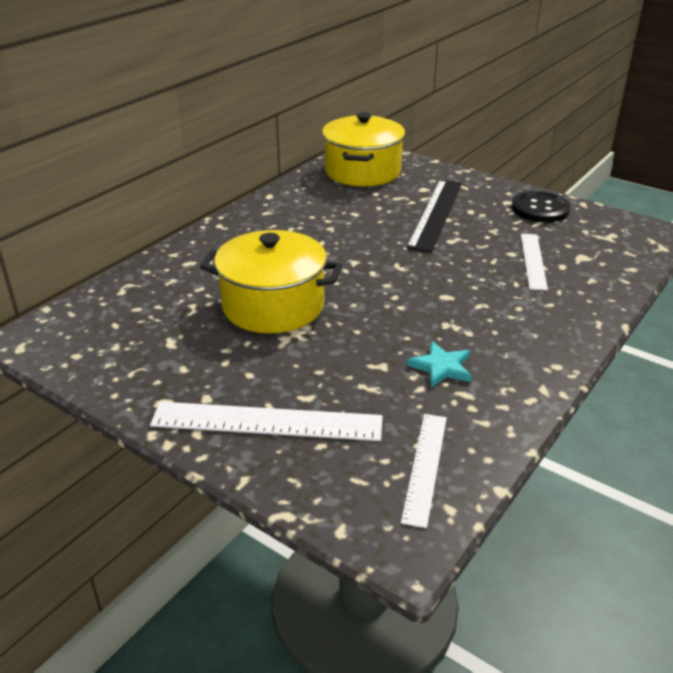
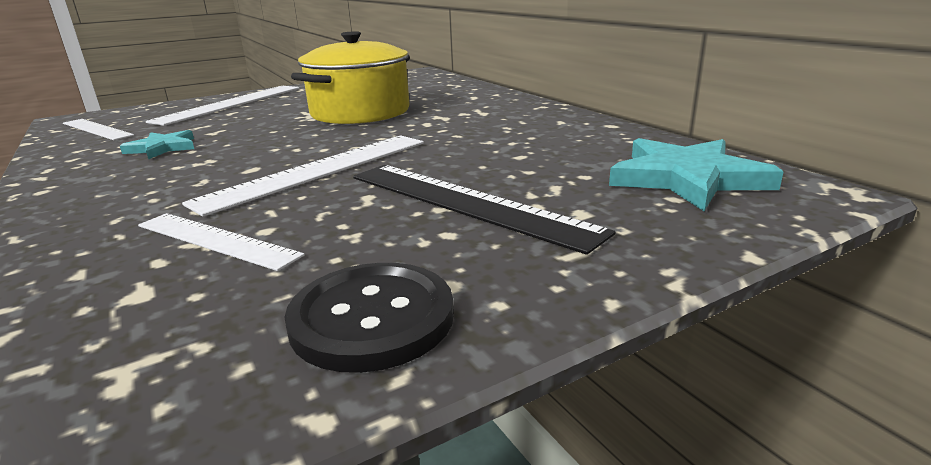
camera: 115 degrees right, 10 degrees down
yellow pot [322,112,405,186] -> turquoise star [609,138,784,211]
none -> white ruler [182,135,424,217]

